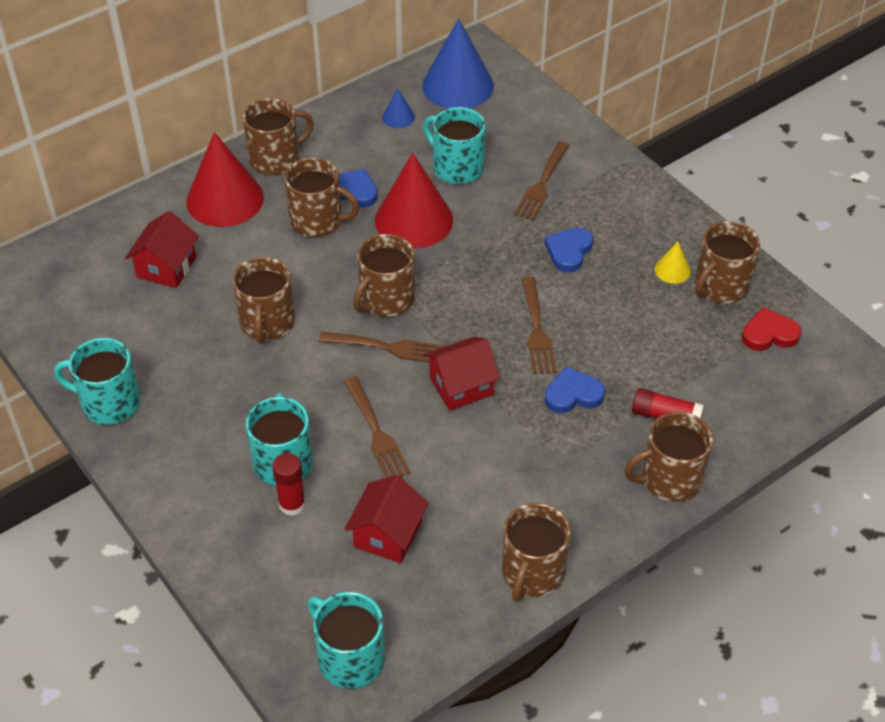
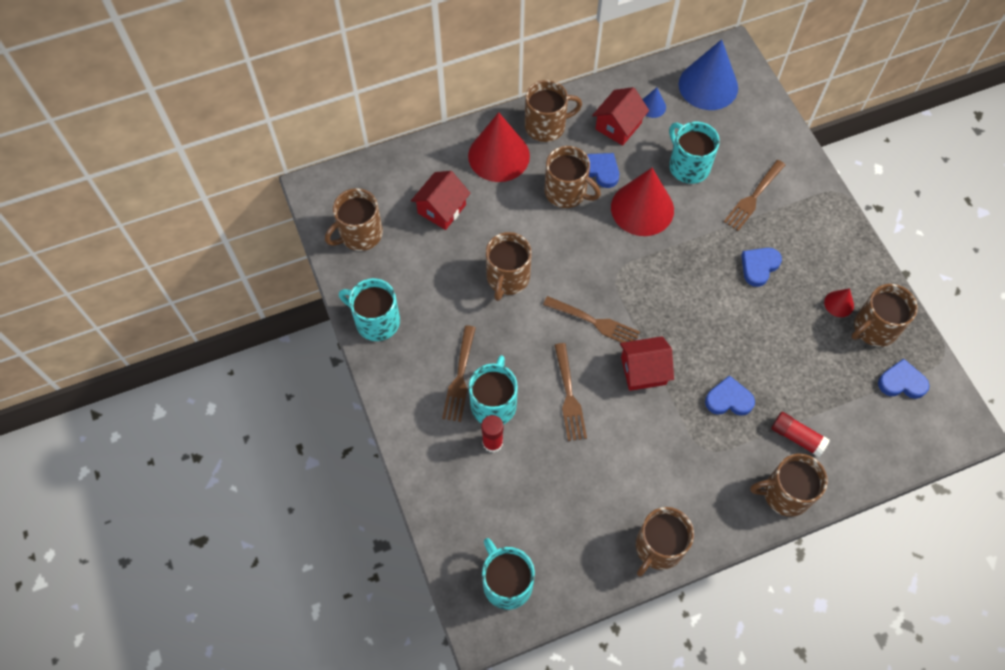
camera: 15 degrees right, 15 degrees up
red house [345,475,428,563] -> red house moved to [592,87,649,146]
brown mug [353,234,415,317] -> brown mug moved to [325,188,383,251]
brown fork [522,276,557,374] -> brown fork moved to [442,325,476,422]
yellow cone [655,242,691,284] -> red cone [824,288,854,317]
red heart [742,307,801,351] -> blue heart [878,359,929,399]

